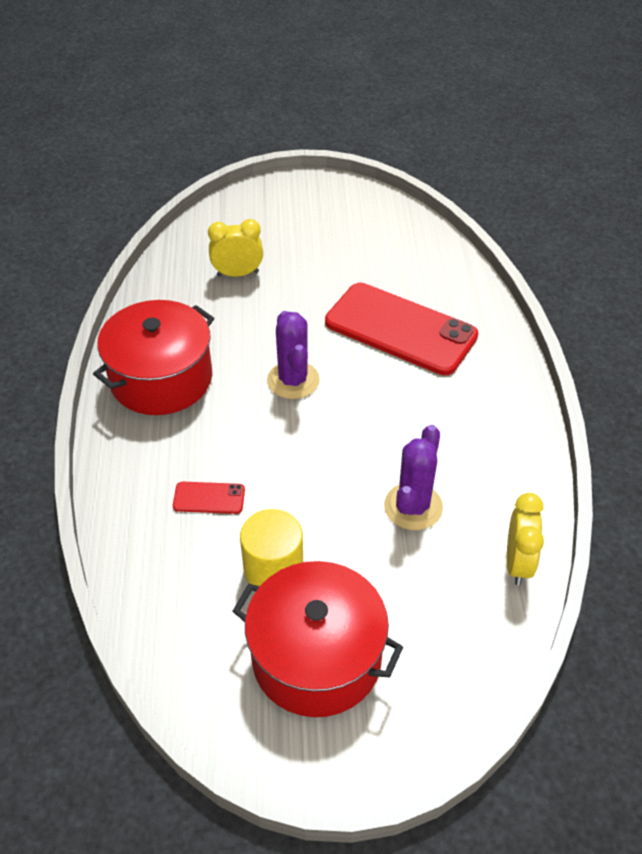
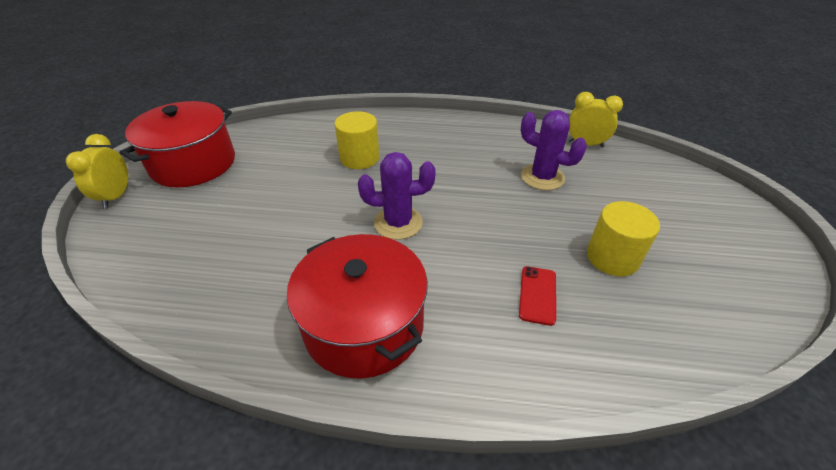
camera: 80 degrees left, 5 degrees down
yellow clock [208,219,263,277] -> yellow clock moved to [66,134,128,209]
red pot [233,561,403,717] -> red pot moved to [120,101,235,187]
red phone [325,283,478,375] -> yellow cylinder [334,111,380,169]

